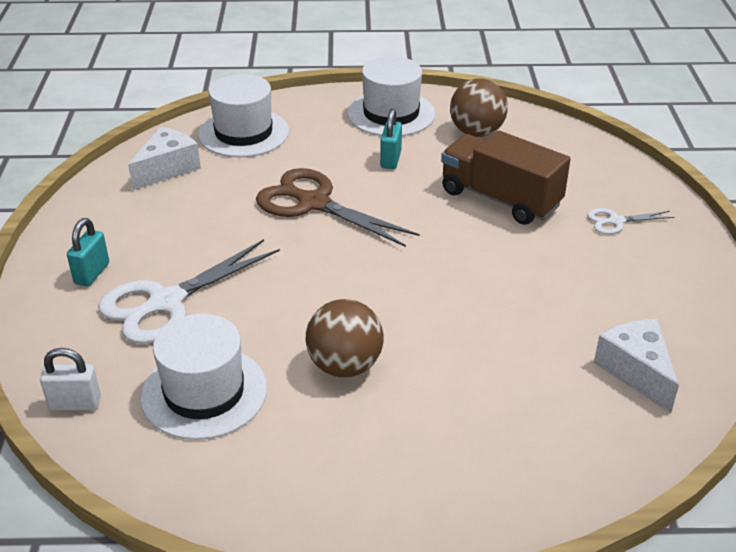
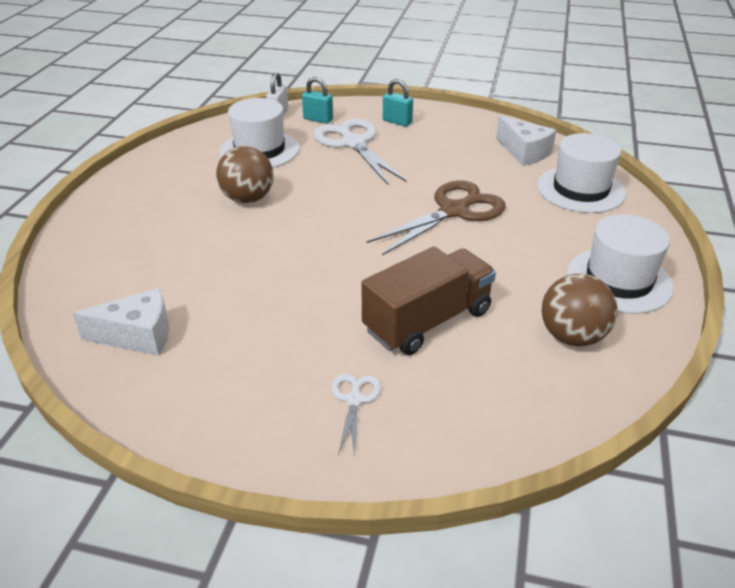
camera: 105 degrees right, 0 degrees up
turquoise padlock [380,109,402,169] -> turquoise padlock moved to [302,77,333,124]

